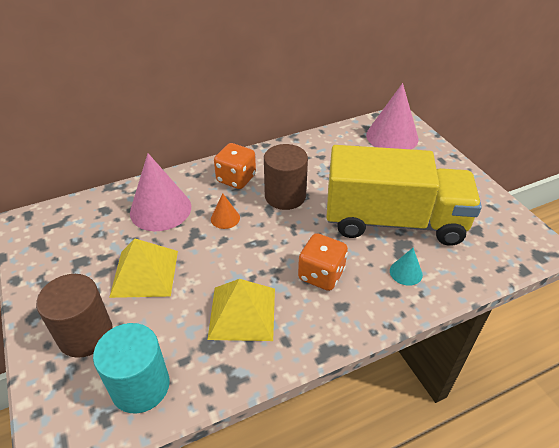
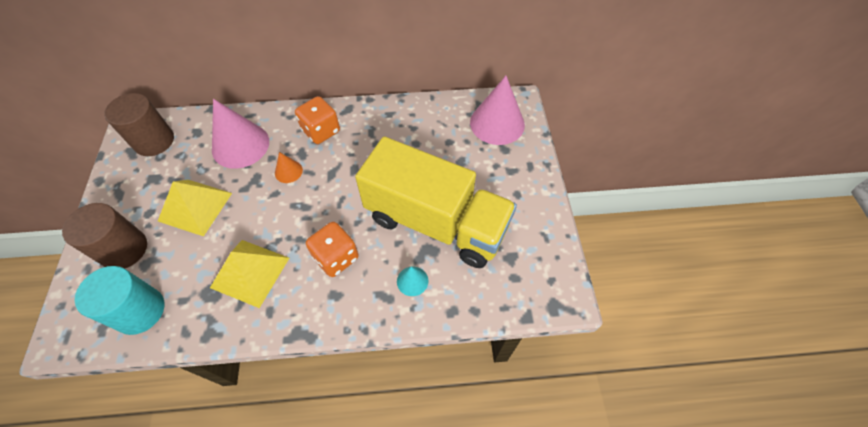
camera: 20 degrees right, 15 degrees up
brown cylinder [264,144,308,210] -> brown cylinder moved to [105,93,174,156]

